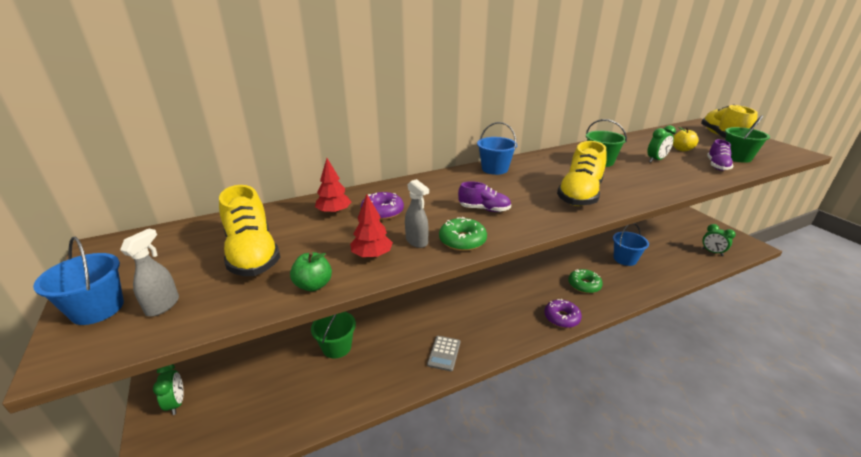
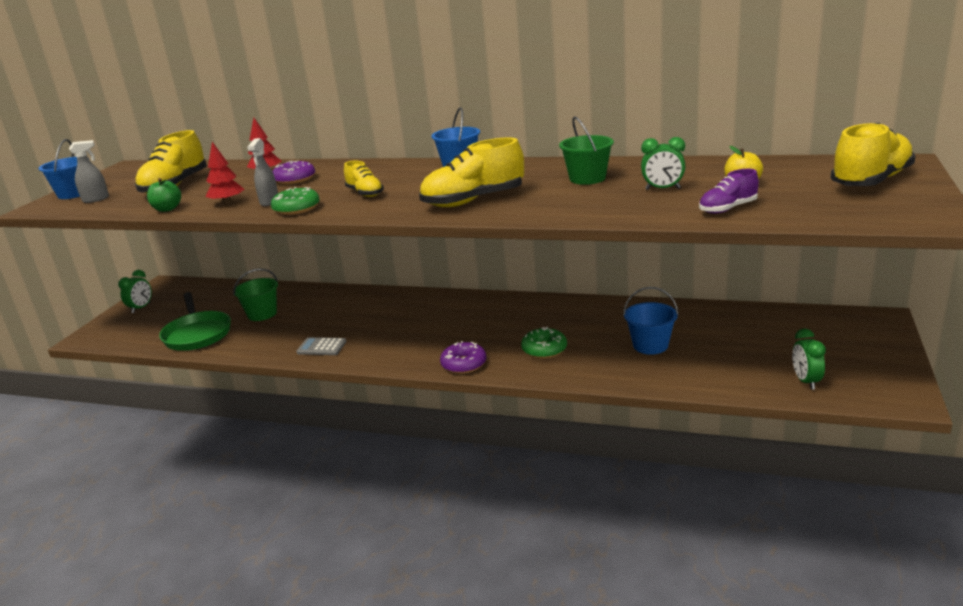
camera: 45 degrees right, 5 degrees down
grey calculator [427,336,460,371] -> grey calculator turned 45 degrees clockwise [296,337,347,355]
purple shoe [458,181,511,212] -> yellow shoe [344,161,384,197]
green bucket [725,115,770,163] -> none
none -> green pan [159,292,231,351]

